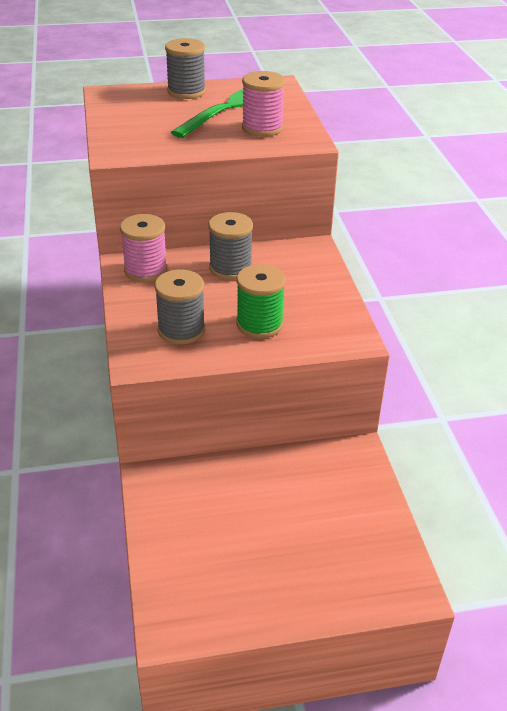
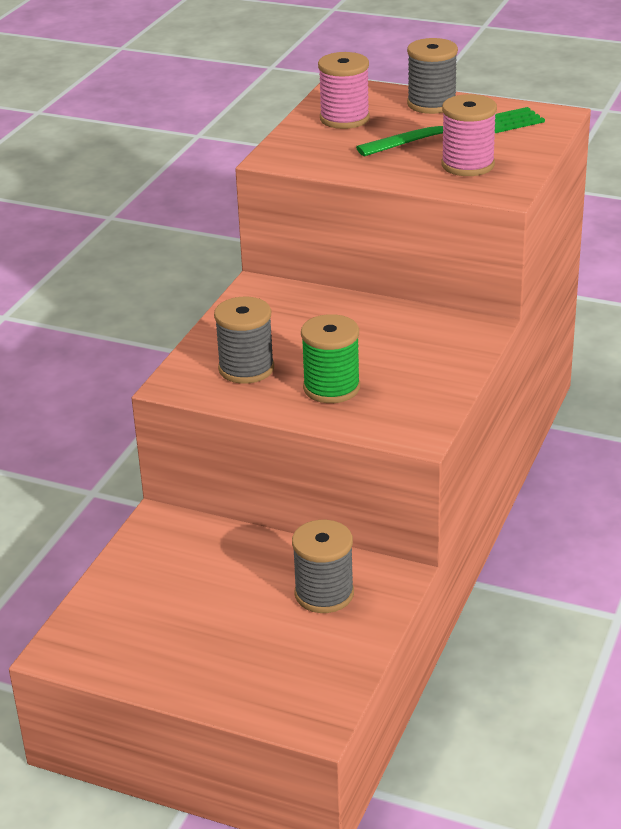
camera: 35 degrees right, 5 degrees down
pink spool [120,214,168,282] -> pink spool moved to [318,52,370,129]
grey spool [208,212,253,280] -> grey spool moved to [292,520,354,613]

